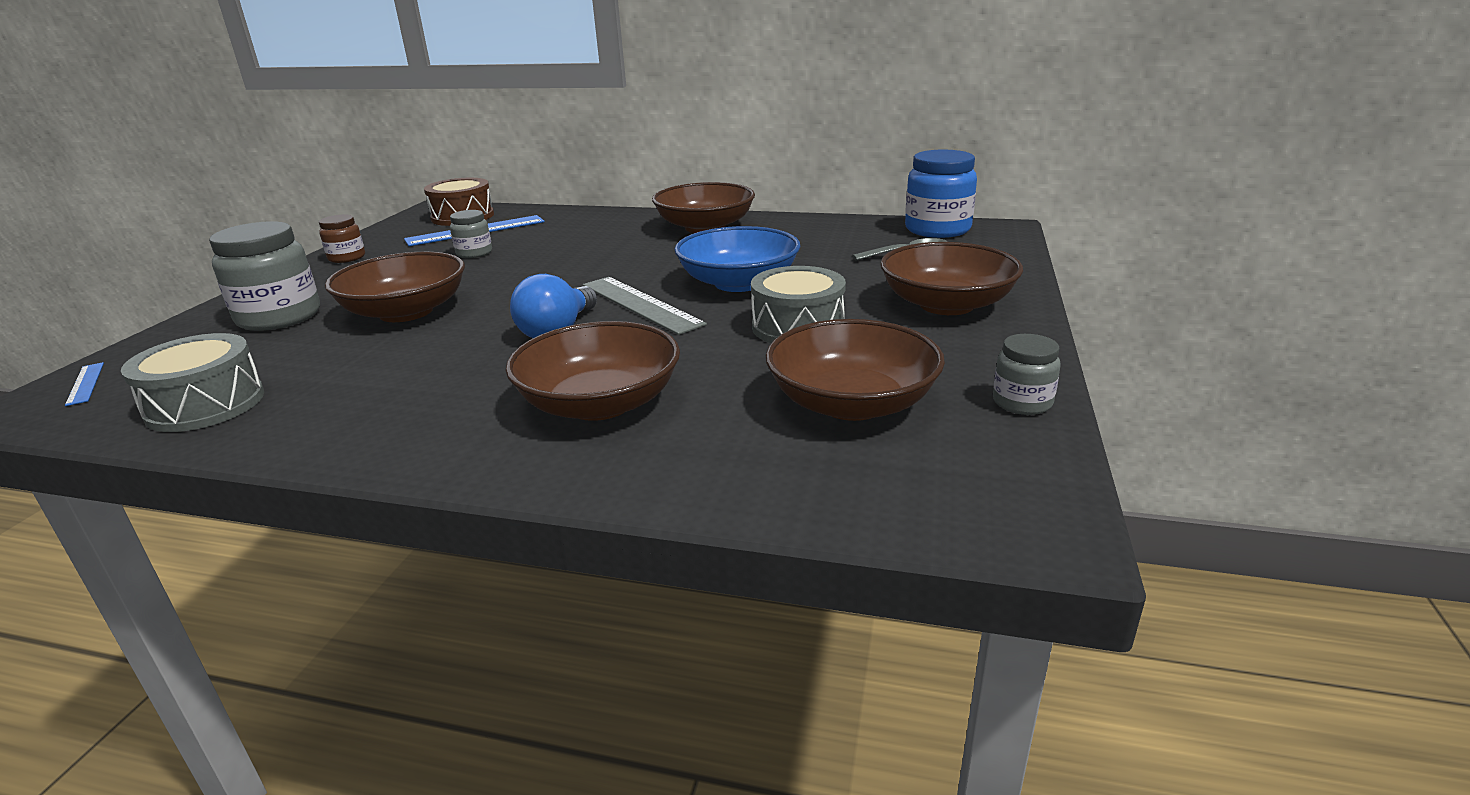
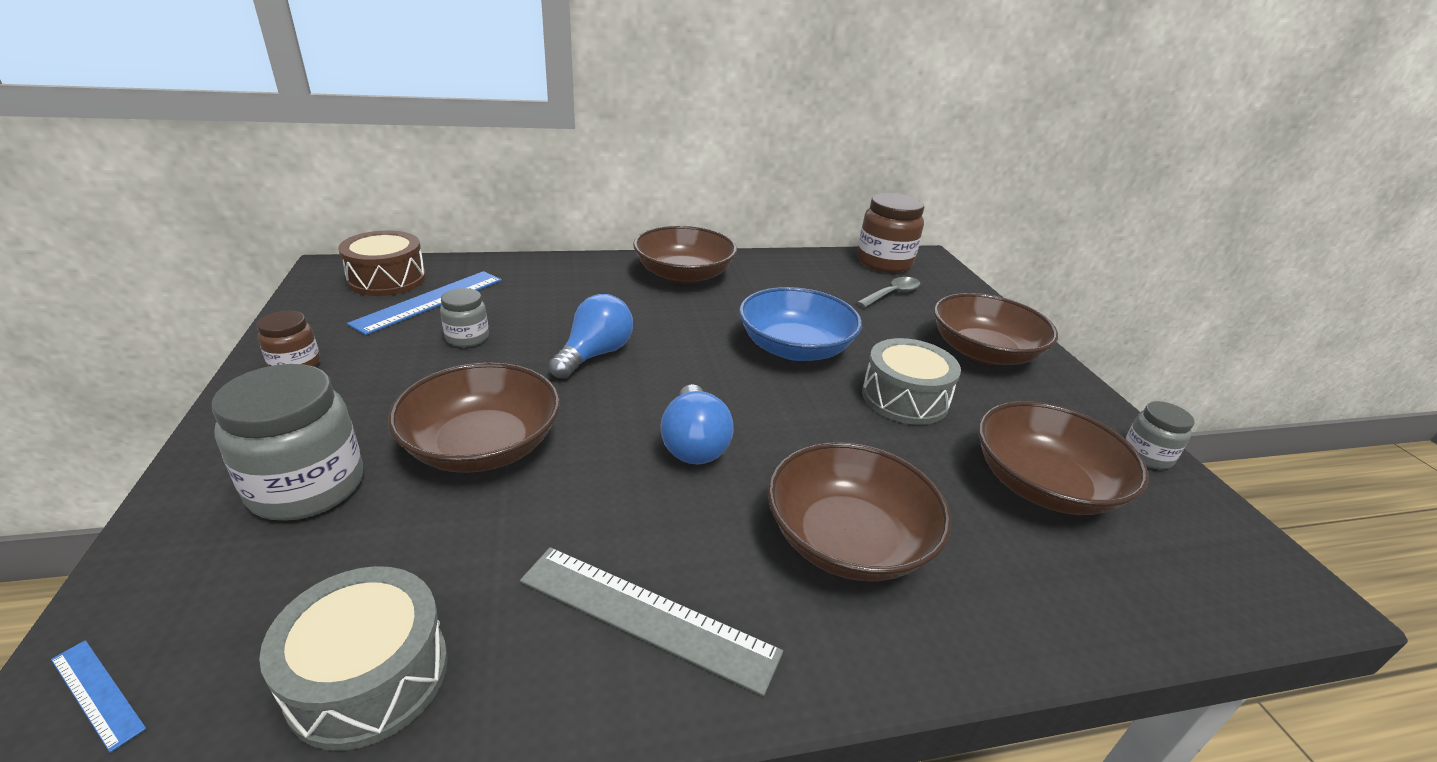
camera: 30 degrees left, 5 degrees up
grey ruler [583,277,707,335] -> grey ruler moved to [520,547,783,696]
blue jar [905,150,977,238] -> brown jar [857,193,924,273]
none -> blue light bulb [549,294,633,379]

